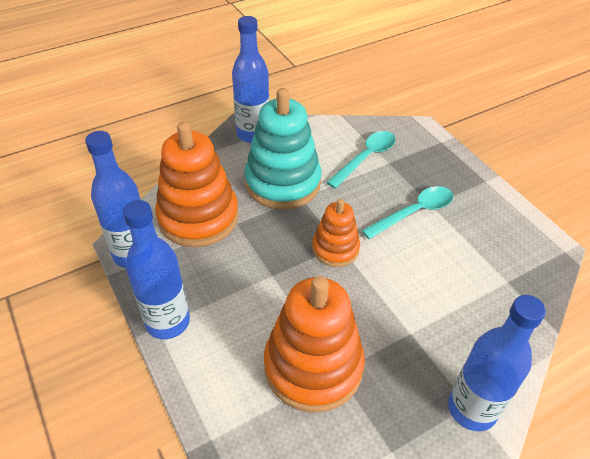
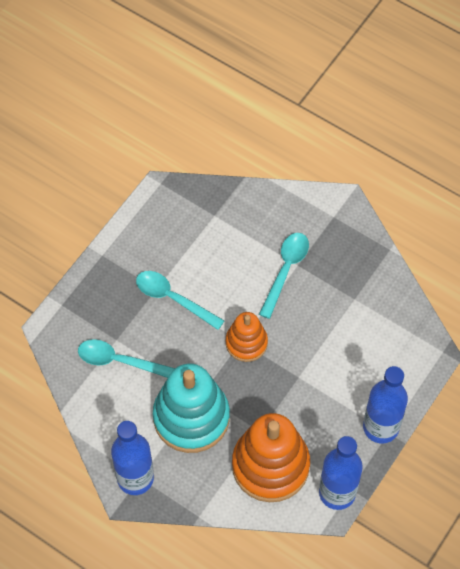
camera: 115 degrees left, 15 degrees up
orange stacking toy [264,276,365,413] -> none
blue bottle [448,295,546,431] -> none
none -> turquoise spoon [259,233,309,319]

